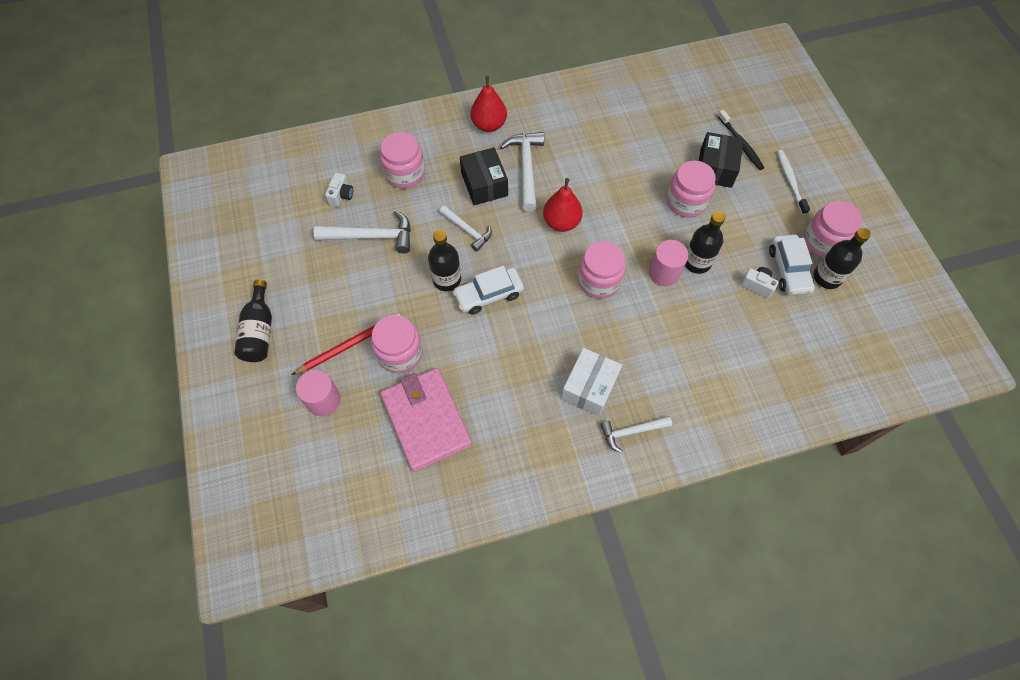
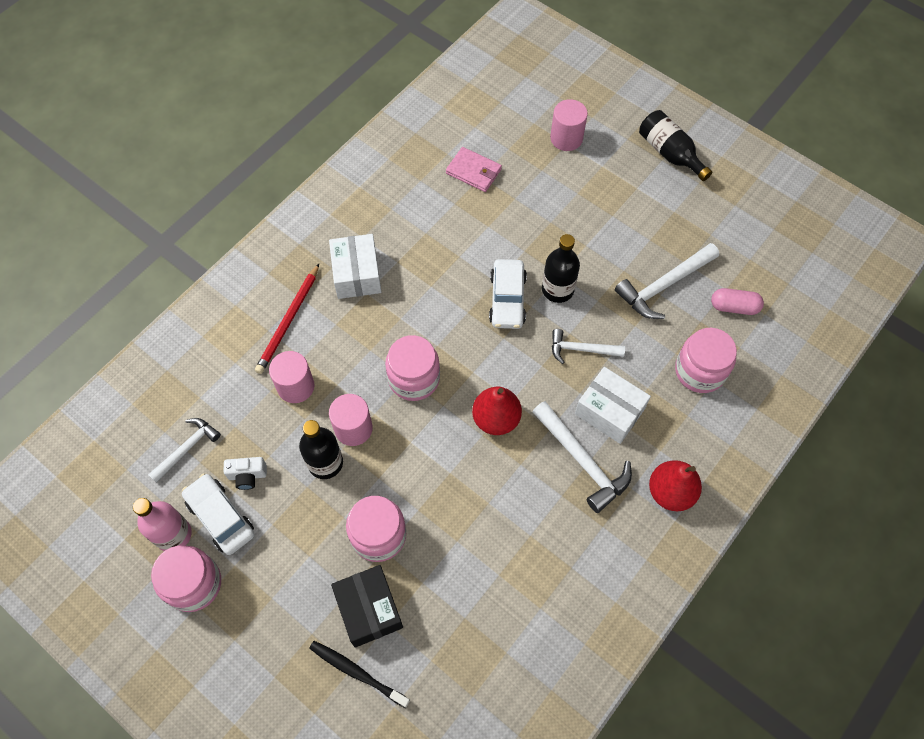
camera: 145 degrees right, 0 degrees up
red pencil [292,313,401,375] -> red pencil moved to [255,264,319,374]
white camera [325,173,353,207] -> pink capsule [711,288,764,315]
pink jar [371,315,423,373] -> none
pink wallet [380,368,472,472] -> pink wallet [446,147,502,192], size x0.55
white car [453,266,524,314] -> white car turned 150 degrees clockwise [489,259,527,329]
black box [460,147,508,205] -> white box [575,367,651,444]
white hammer [600,416,672,453] -> white hammer moved to [148,418,221,483]
white toothbrush [777,150,810,215] -> none
black bottle [813,228,871,289] -> pink bottle [133,498,192,551]
none -> pink cylinder [269,351,315,403]

